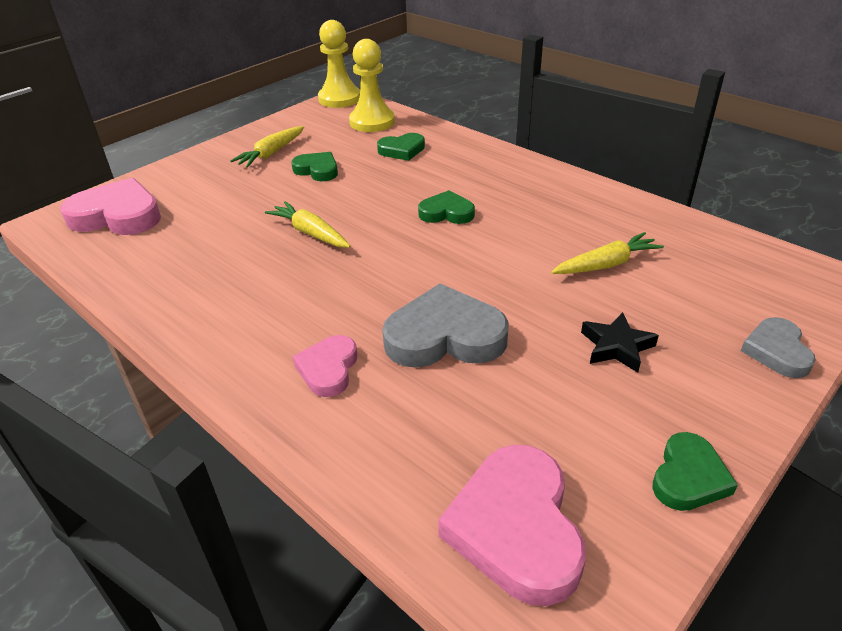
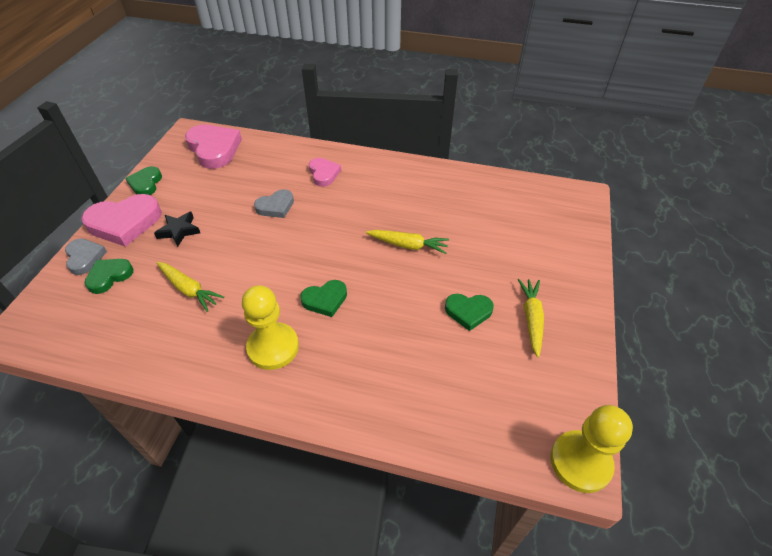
camera: 150 degrees right, 10 degrees up
pink heart [60,178,161,235] -> pink heart moved to [81,194,162,247]
yellow pawn [349,39,395,132] -> yellow pawn moved to [242,285,299,370]
green heart [377,133,425,161] -> green heart moved to [84,259,134,294]
grey heart [382,283,509,368] -> grey heart [254,189,294,218], size x0.58
yellow carrot [551,232,664,274] -> yellow carrot turned 90 degrees counterclockwise [157,262,224,312]

